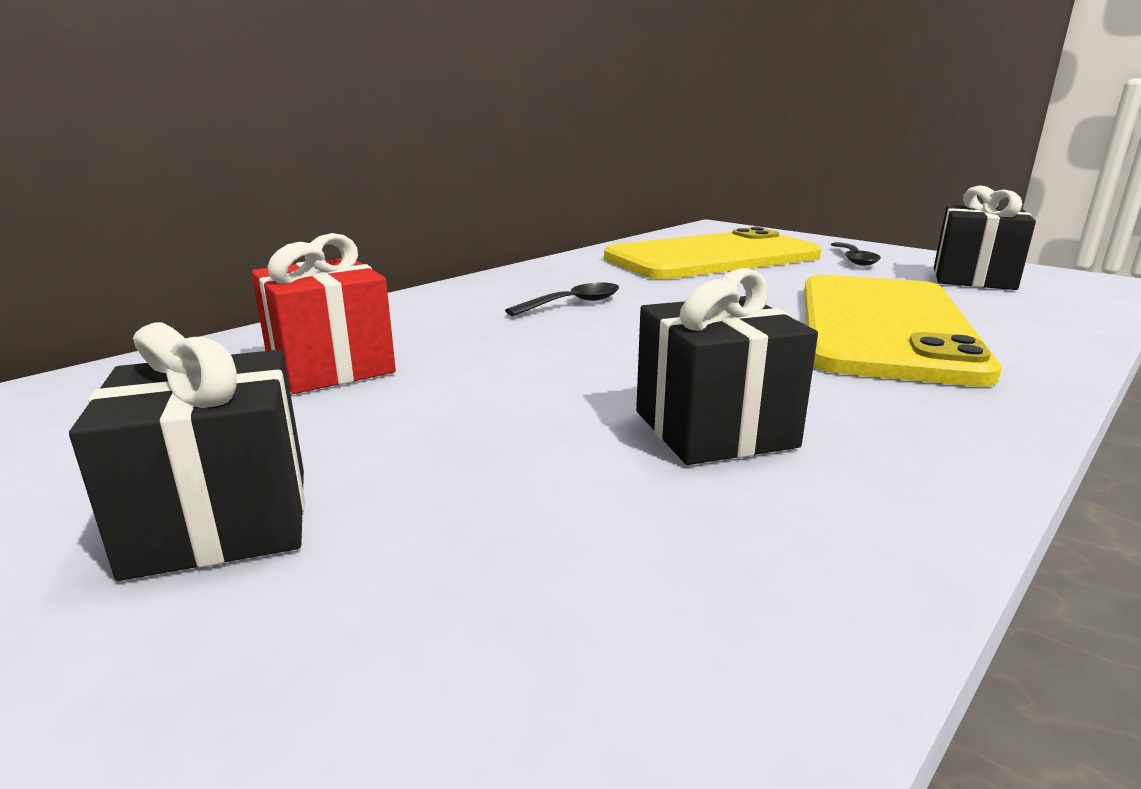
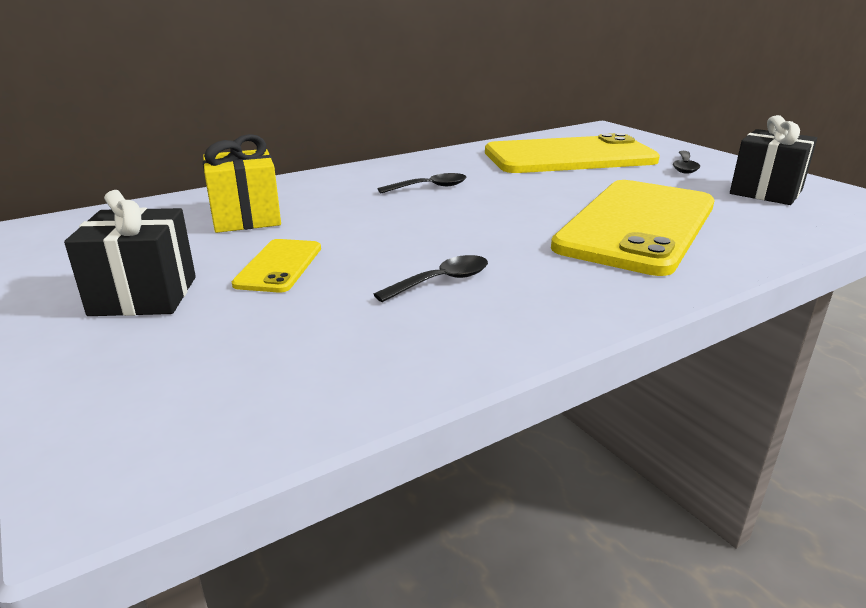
camera: 15 degrees right, 5 degrees up
red gift [251,233,396,394] -> yellow gift [203,134,281,233]
black gift [636,268,818,465] -> black spoon [373,255,488,302]
none -> yellow phone [232,239,321,293]

